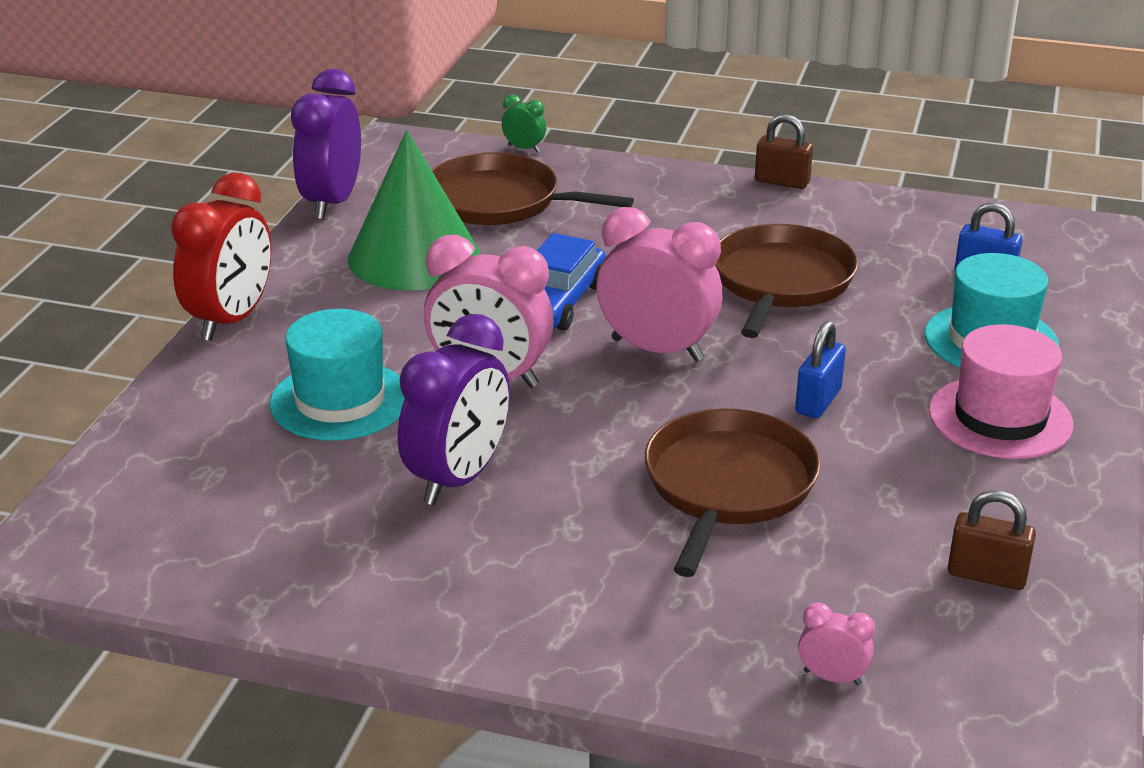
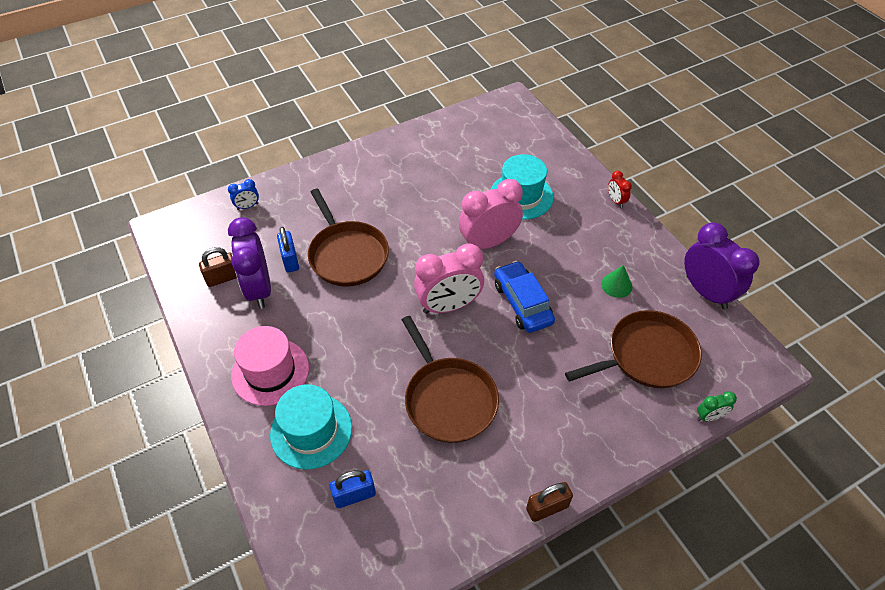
camera: 135 degrees right, 20 degrees up
red clock [171,173,272,341] -> red clock [608,171,632,208], size x0.45
green cone [348,130,480,291] -> green cone [601,265,632,298], size x0.40
purple clock [398,314,510,505] -> purple clock moved to [228,217,271,309]
blue padlock [795,321,846,418] -> blue padlock moved to [277,227,299,273]
pink clock [798,602,875,686] -> blue clock [228,179,259,210]

